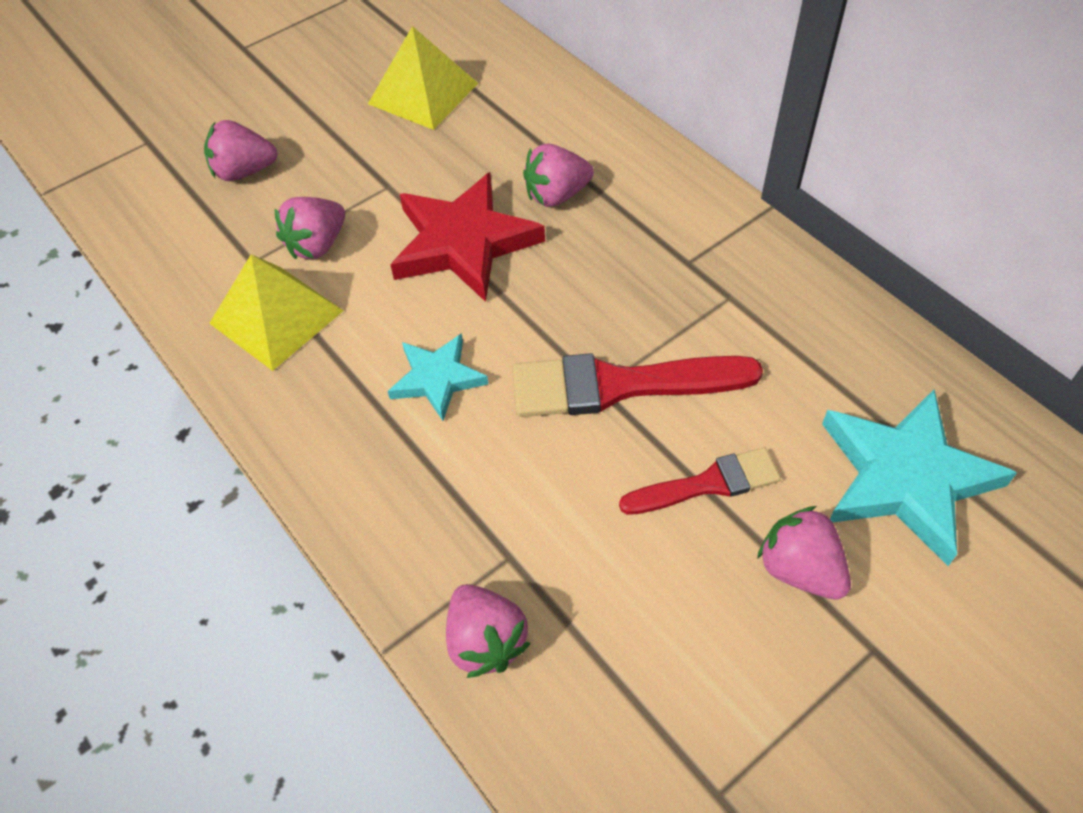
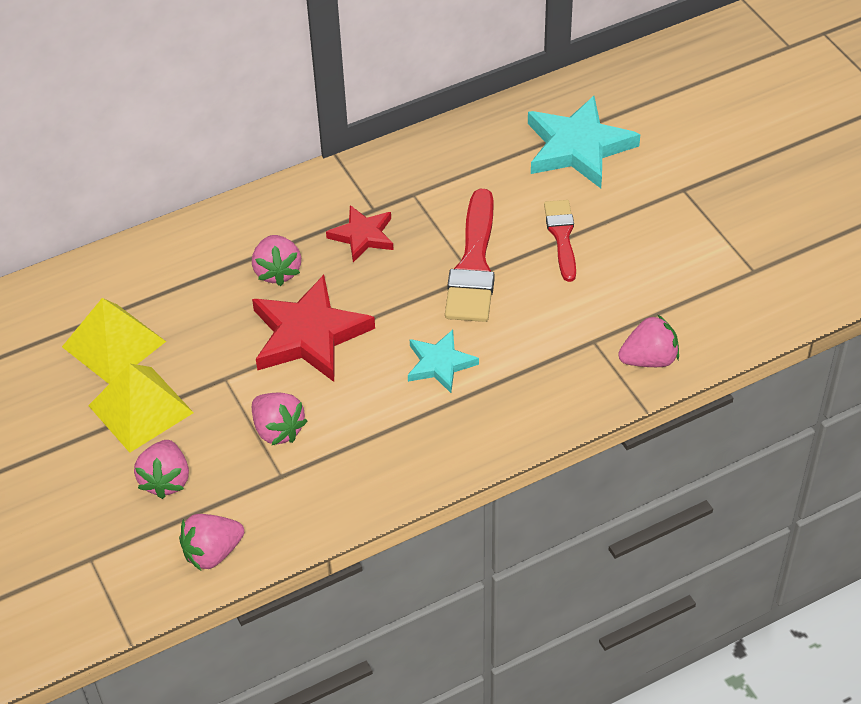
camera: 80 degrees left, 5 degrees down
yellow pyramid [209,254,344,371] -> yellow pyramid moved to [88,364,194,453]
pink strawberry [757,506,851,600] -> pink strawberry moved to [179,514,244,571]
none -> red star [326,205,394,262]

